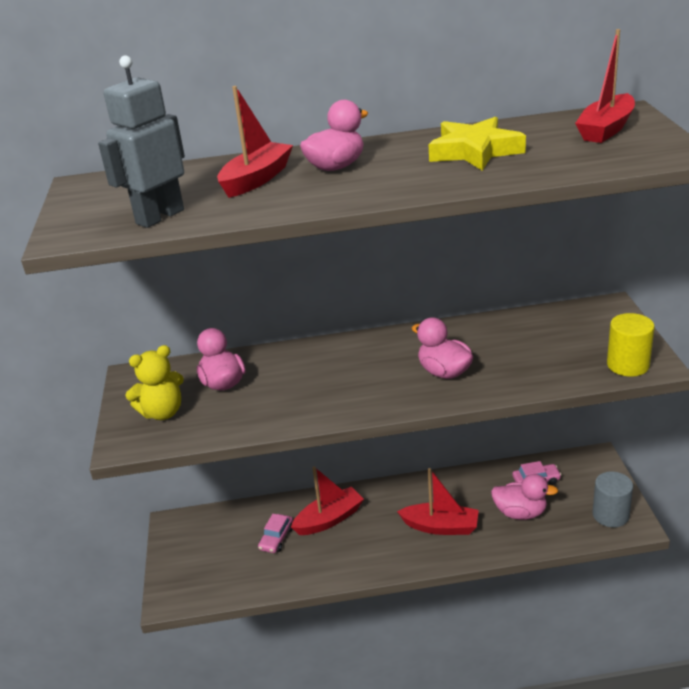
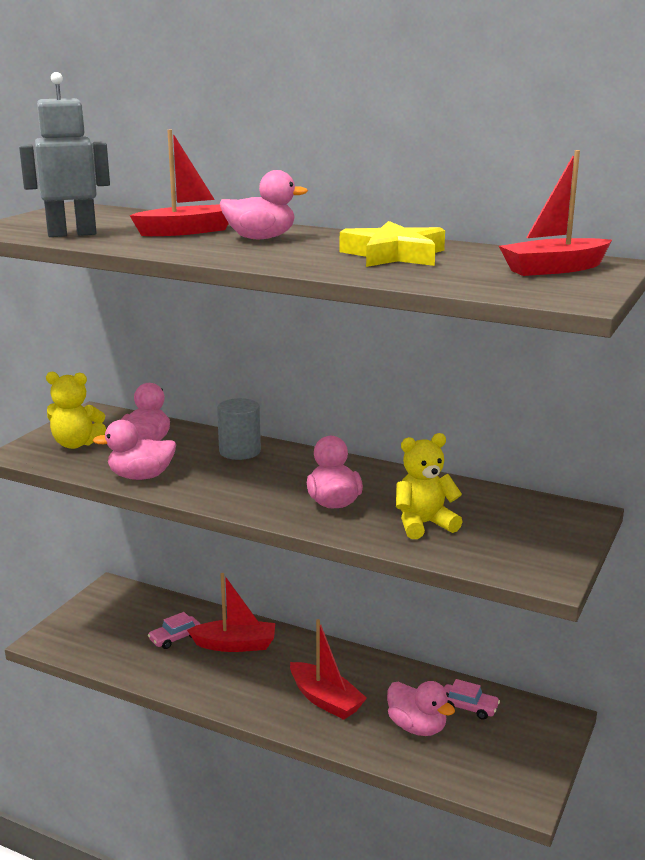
camera: 30 degrees right, 10 degrees down
grey cylinder [592,472,633,527] -> grey cylinder moved to [217,398,261,460]
yellow cylinder [607,313,655,377] -> none
none -> pink duck [93,420,176,480]
none -> yellow teddy bear [396,433,463,539]

